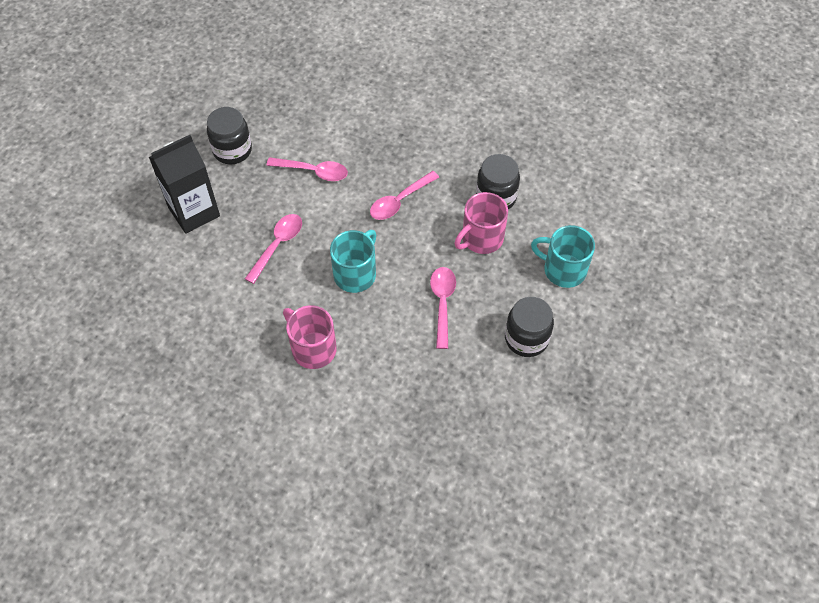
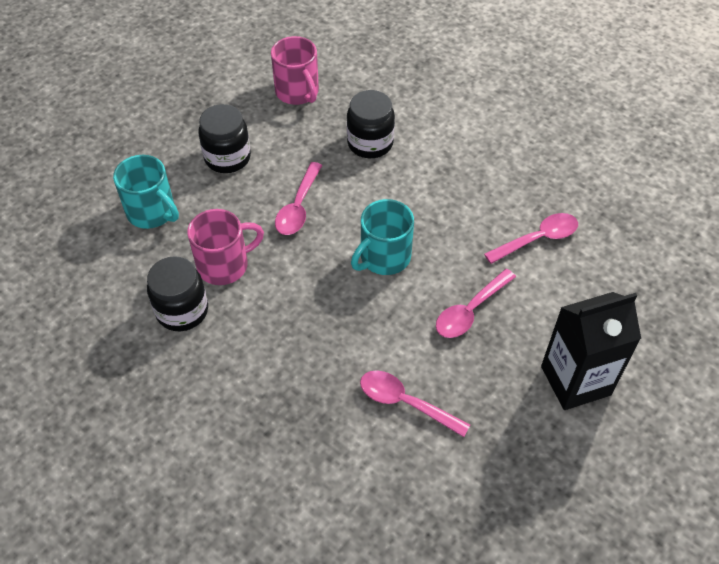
camera: 165 degrees left, 5 degrees down
black jar [207,107,252,164] -> black jar moved to [347,90,395,158]
pink mug [283,305,337,369] -> pink mug moved to [271,36,319,105]
pink spoon [370,171,439,220] -> pink spoon moved to [484,213,578,264]

